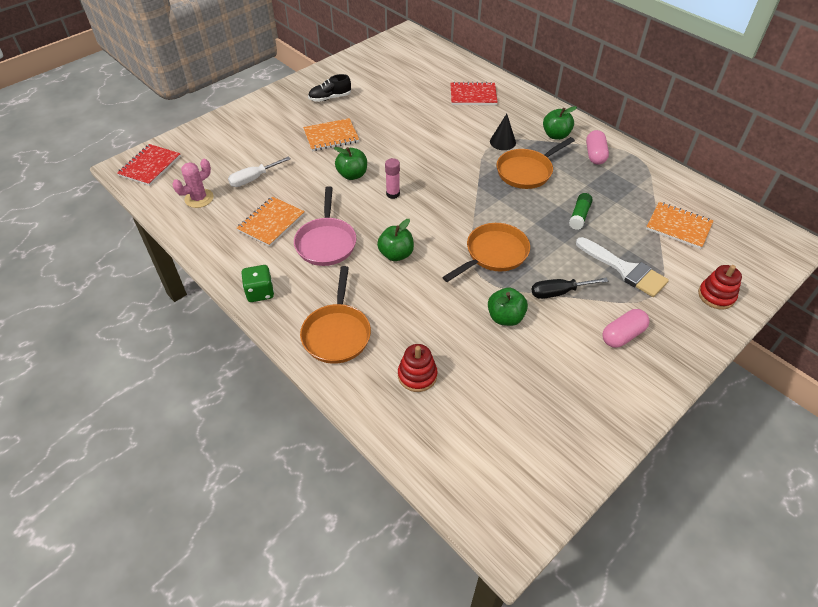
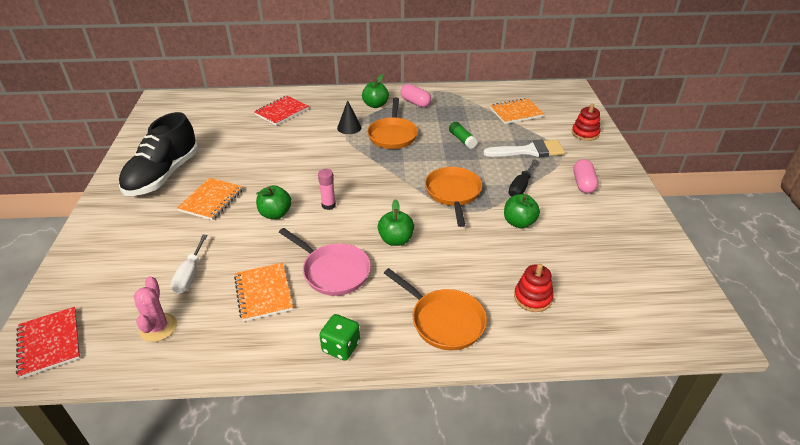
camera: 50 degrees left, 10 degrees down
black shoe [308,74,351,102] -> black shoe [119,112,199,196], size x2.05

